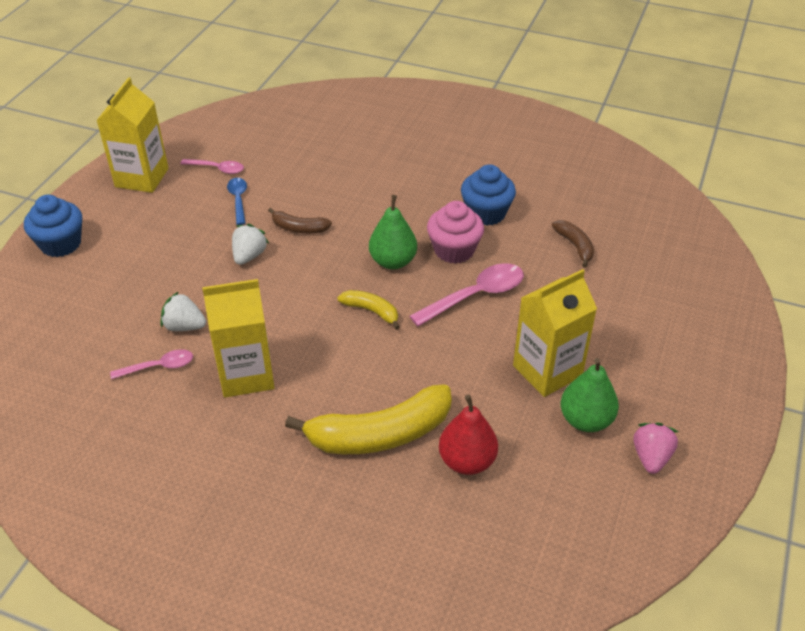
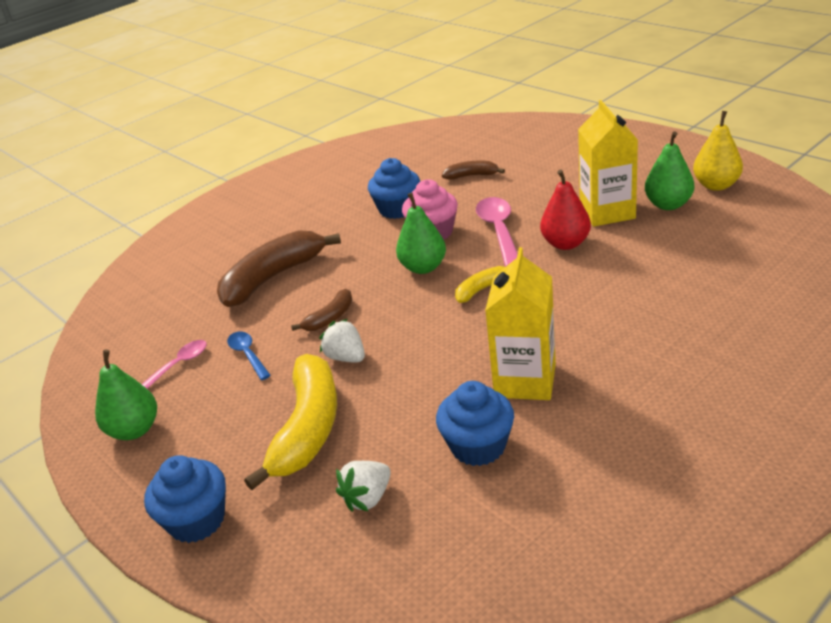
camera: 60 degrees left, 10 degrees down
yellow carton [96,77,169,193] -> green pear [95,350,157,440]
pink spoon [110,349,193,379] -> blue cupcake [436,381,514,466]
white strawberry [160,291,206,331] -> white strawberry moved to [336,461,391,512]
blue spoon [227,178,247,225] -> blue spoon turned 45 degrees clockwise [227,331,271,380]
yellow banana [285,384,451,454] -> yellow banana moved to [244,354,337,490]
red pear [439,395,498,475] -> red pear moved to [540,169,591,250]
pink strawberry [634,423,678,474] -> yellow pear [693,111,743,191]
none -> brown banana [217,230,341,307]

